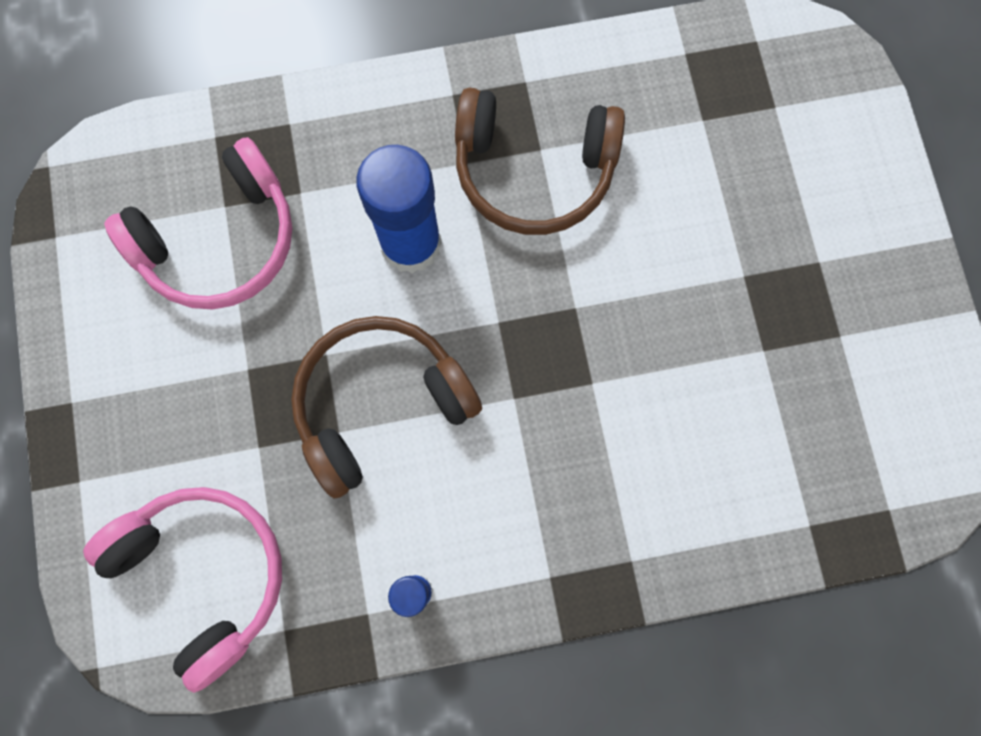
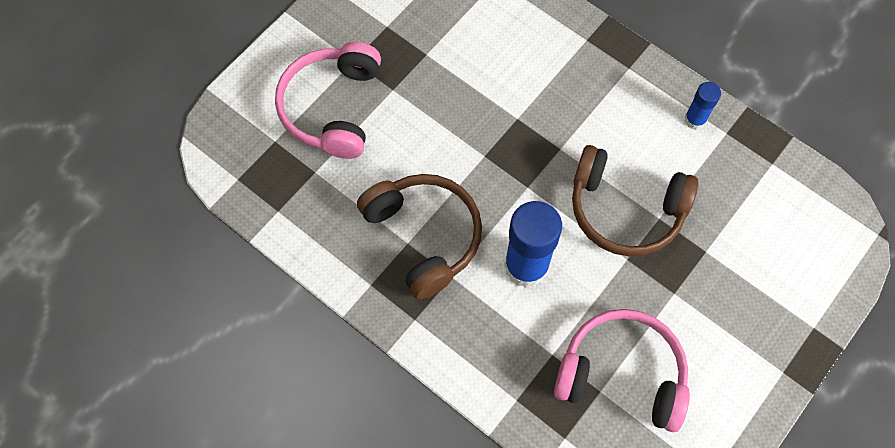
camera: 130 degrees left, 10 degrees down
pink headphones [83,487,282,693] -> pink headphones moved to [275,42,381,159]

